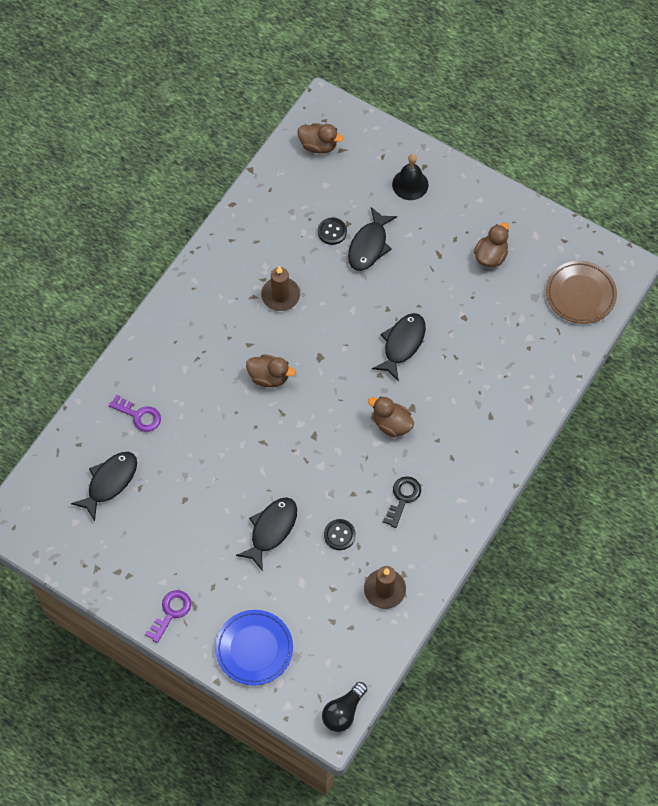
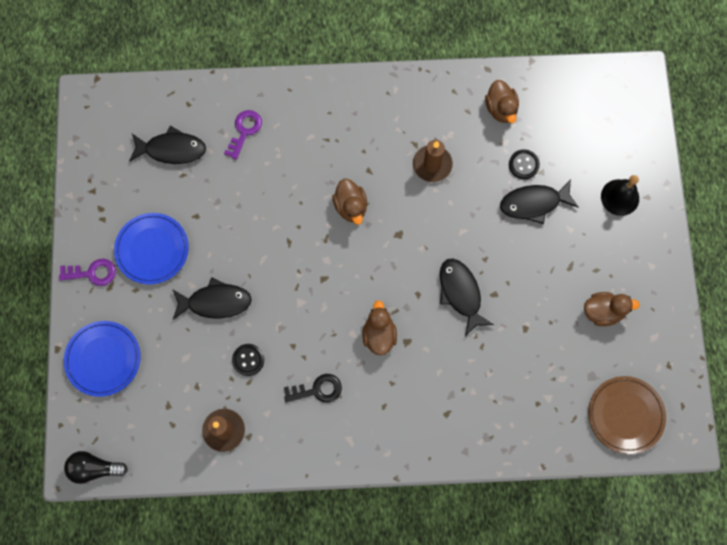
camera: 55 degrees right, 10 degrees up
purple key [109,395,161,432] -> purple key turned 150 degrees counterclockwise [224,110,262,160]
brown duck [297,123,344,154] -> brown duck moved to [485,80,519,123]
black fish [372,313,426,382] -> black fish turned 105 degrees counterclockwise [440,259,494,336]
none -> blue plate [114,213,189,284]

